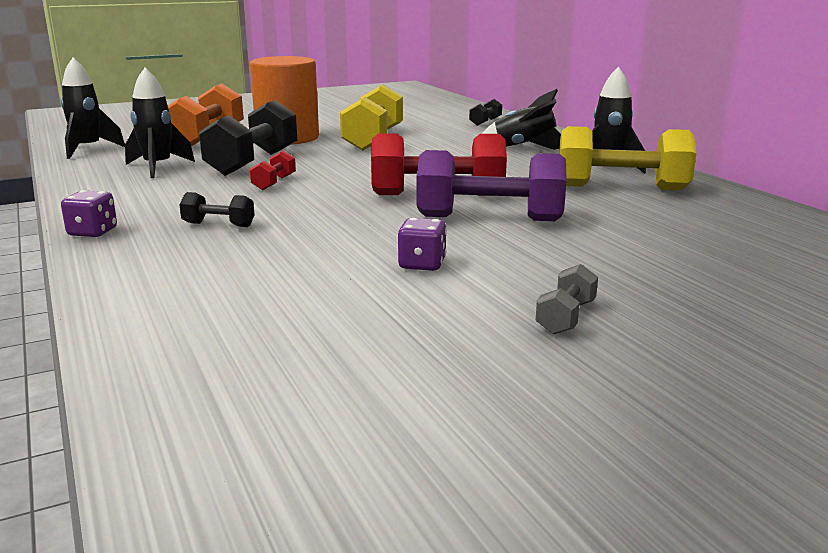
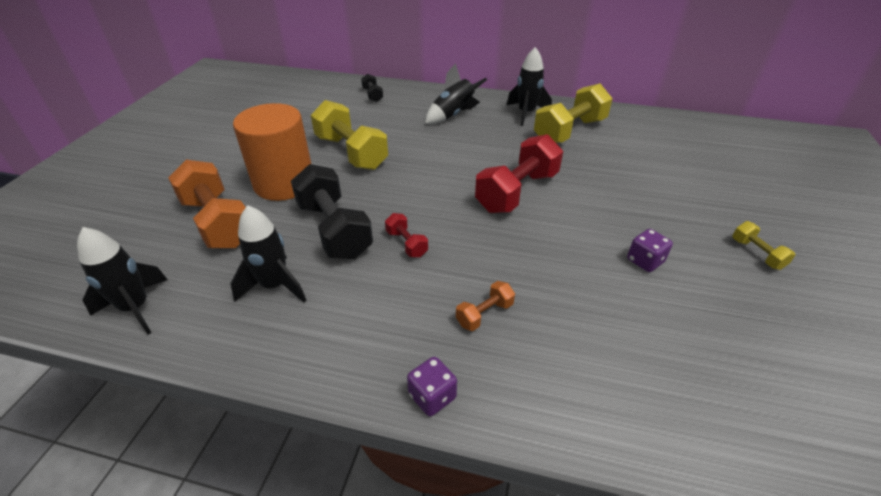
camera: 50 degrees left, 20 degrees up
black dumbbell [179,192,255,227] -> orange dumbbell [456,281,515,331]
purple dumbbell [416,150,567,221] -> none
grey dumbbell [535,264,598,335] -> yellow dumbbell [732,221,795,270]

